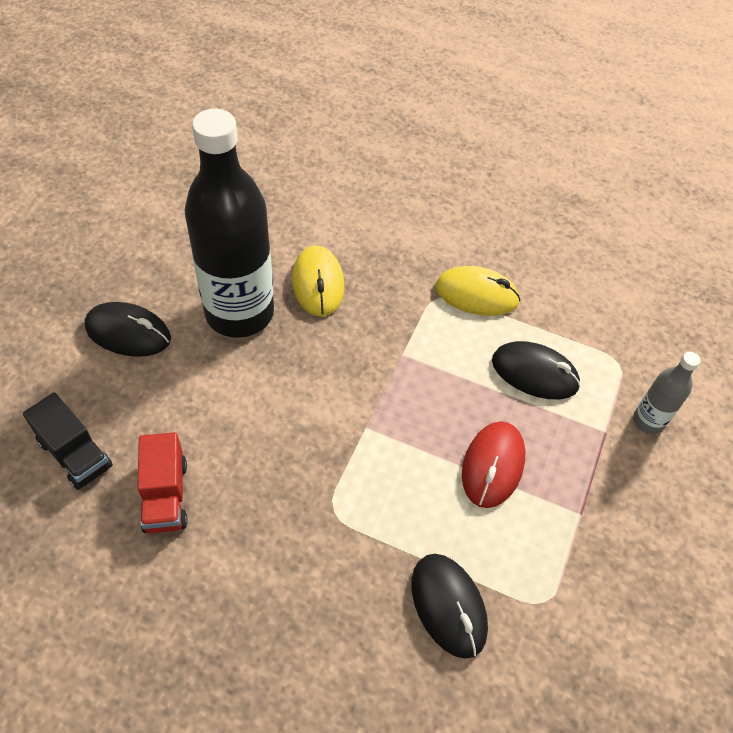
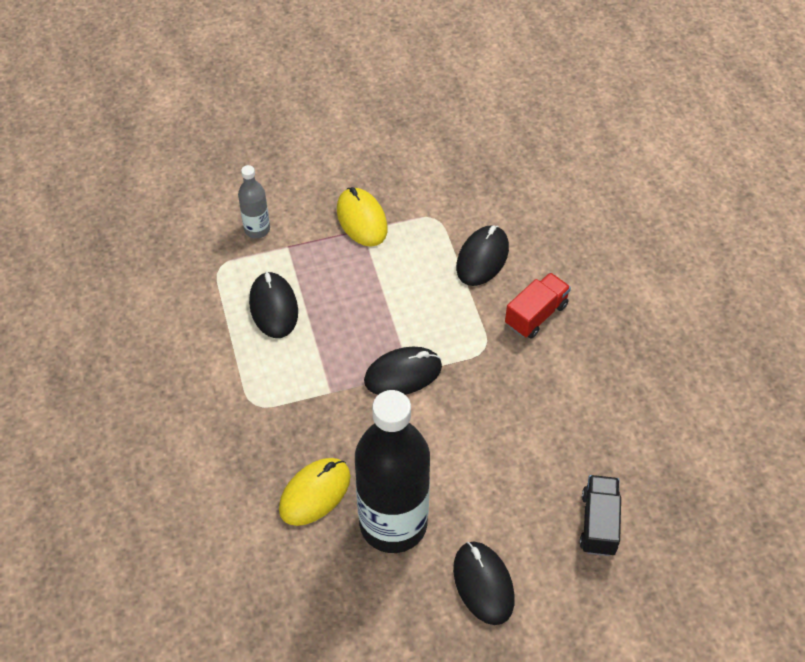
camera: 125 degrees left, 0 degrees up
red truck [137,432,188,534] -> red truck moved to [505,273,571,339]
yellow mouse [435,266,521,316] -> yellow mouse moved to [337,187,388,247]
red mouse [462,421,525,508] -> none
none -> black mouse [364,347,442,395]

